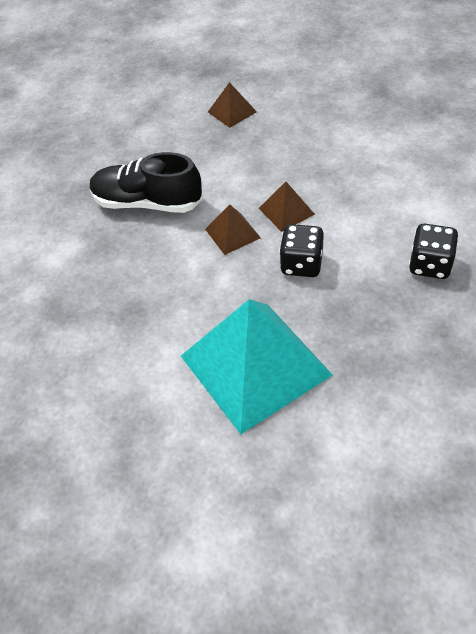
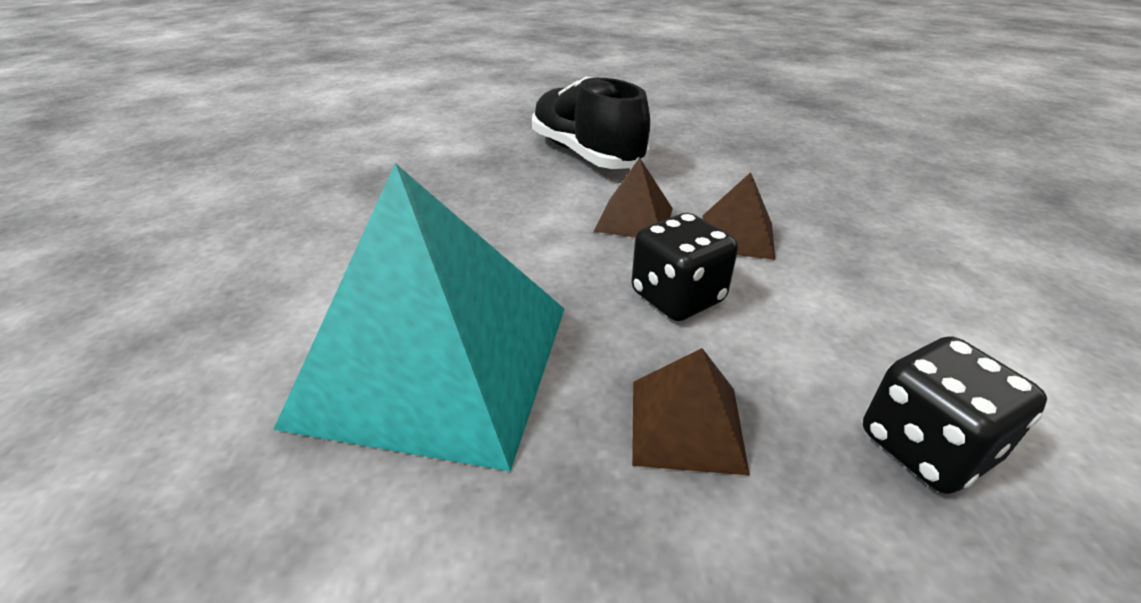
camera: 40 degrees right, 15 degrees down
brown pyramid [208,82,257,128] -> brown pyramid moved to [632,348,750,476]

